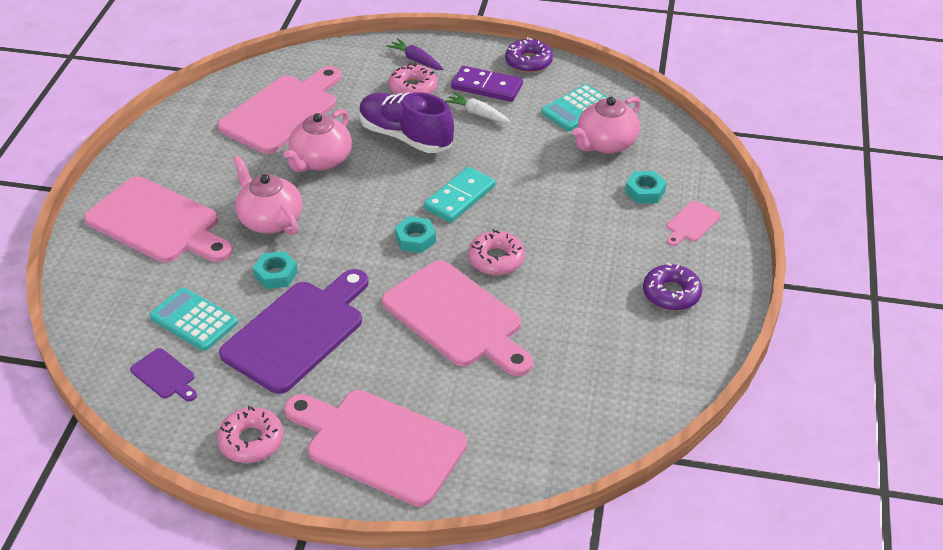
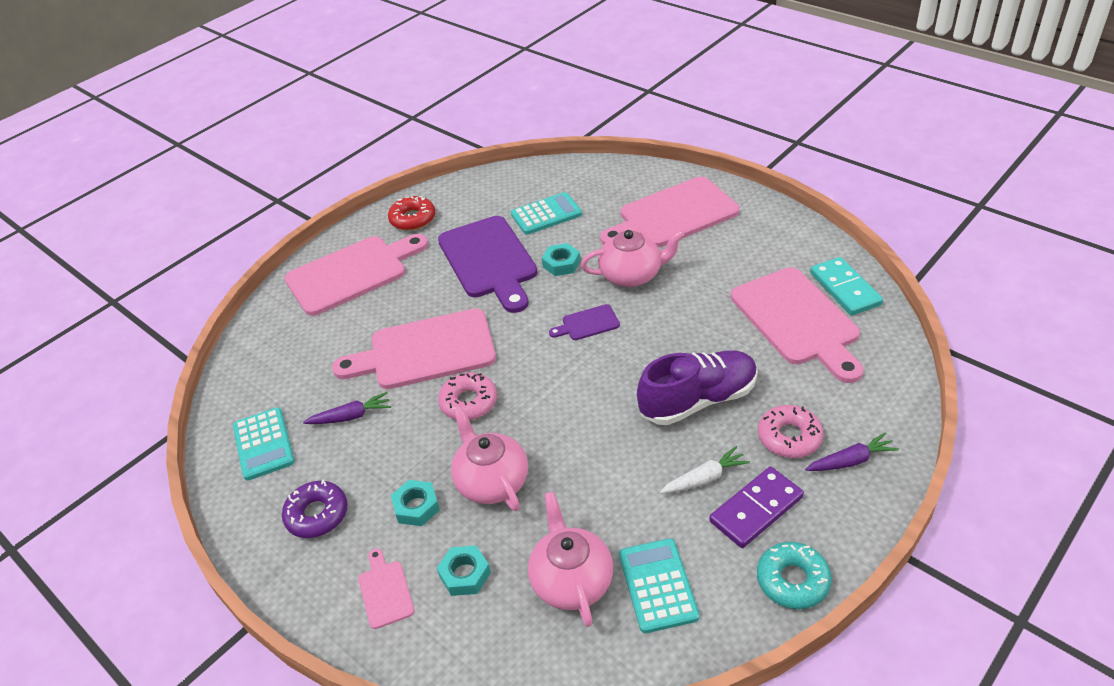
camera: 125 degrees right, 0 degrees up
purple cutting board [130,348,197,401] -> purple cutting board moved to [549,304,620,340]
pink donut [217,406,284,463] -> red donut [388,196,435,231]
pink teapot [283,109,352,172] -> pink teapot moved to [451,406,528,511]
turquoise nut [395,216,436,253] -> turquoise nut moved to [391,480,440,526]
turquoise domino [423,167,495,223] -> turquoise domino moved to [810,257,883,316]
purple donut [505,37,553,73] -> turquoise donut [757,542,832,609]
none -> turquoise calculator [233,407,295,481]
none -> purple carrot [303,392,391,424]

